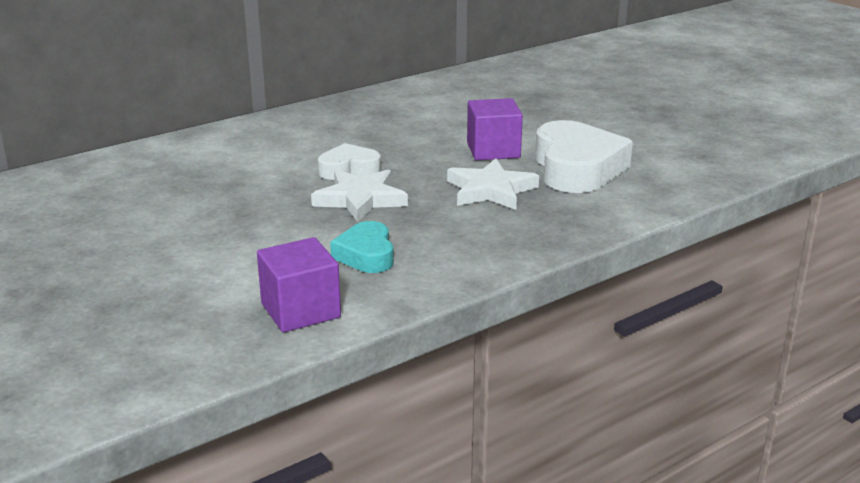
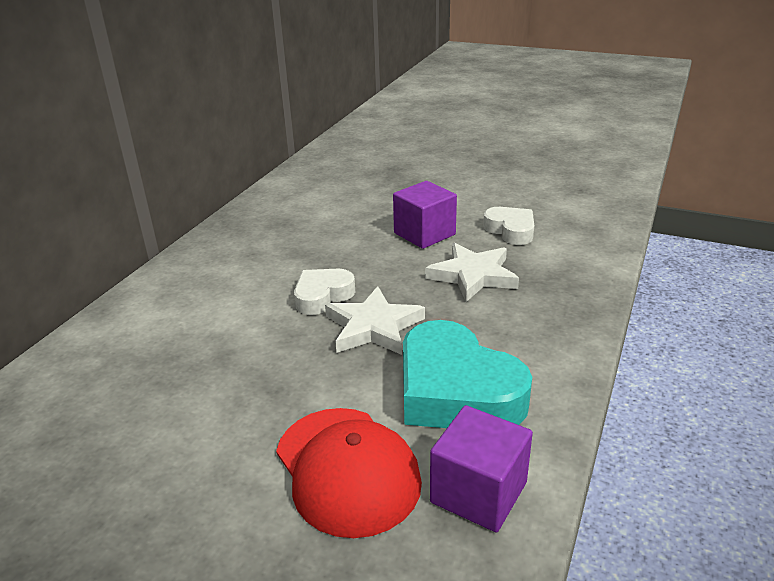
camera: 30 degrees left, 5 degrees up
turquoise heart [330,221,394,273] -> turquoise heart [403,320,532,428], size x1.80
white heart [535,120,633,193] -> white heart [483,207,534,245], size x0.56
none -> red cap [276,408,422,538]

